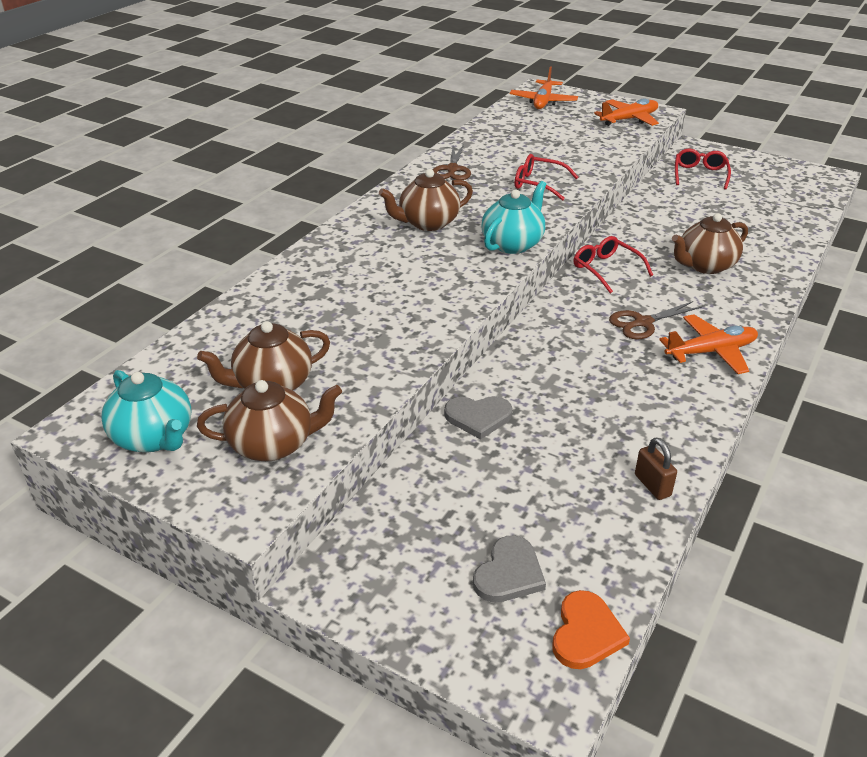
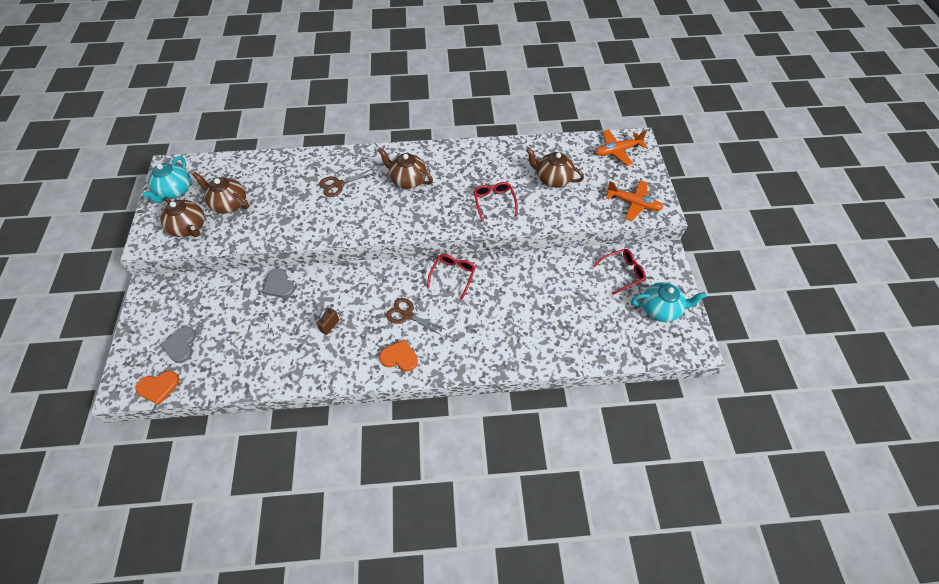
camera: 55 degrees right, 20 degrees up
brown scissors [433,145,471,180] -> brown scissors moved to [319,168,375,197]
grey heart [473,536,546,603] -> grey heart turned 90 degrees clockwise [161,327,196,363]
turquoise teapot [482,181,546,254] -> turquoise teapot moved to [631,282,707,322]
brown padlock [635,438,677,500] -> brown padlock moved to [317,308,339,335]
orange plane [659,314,758,374] -> orange heart [379,339,418,371]
brown teapot [672,213,748,274] -> brown teapot moved to [526,148,584,187]

